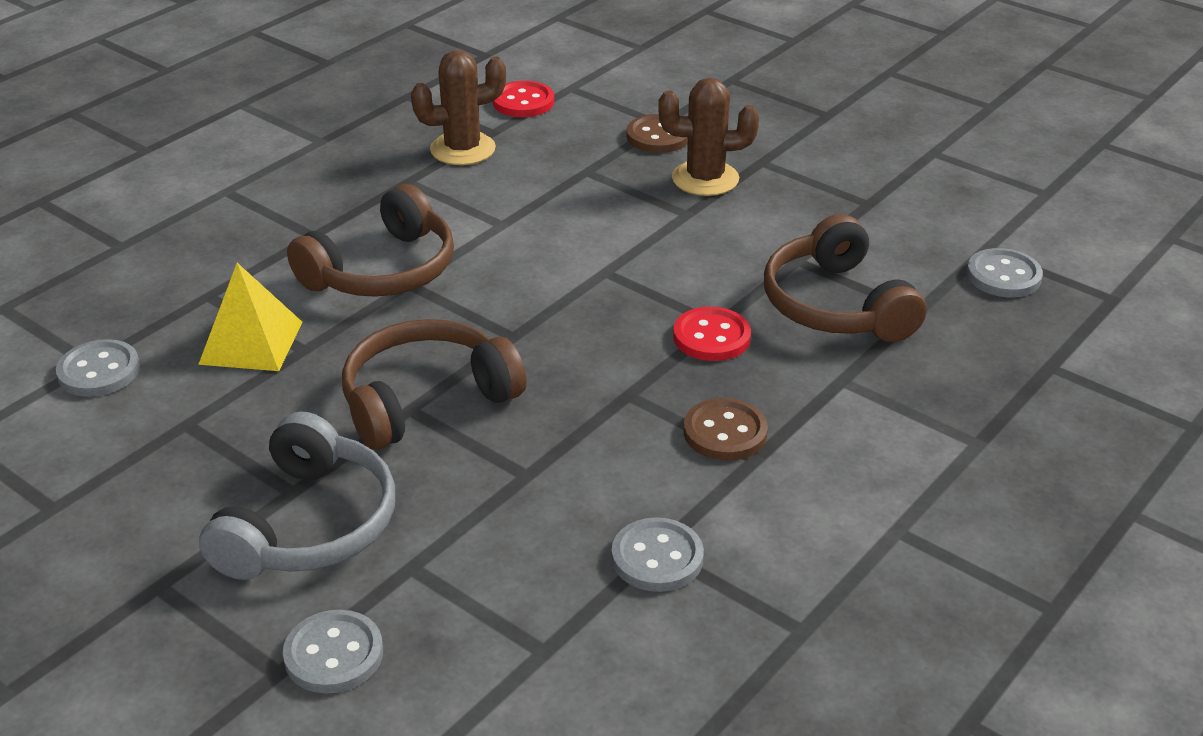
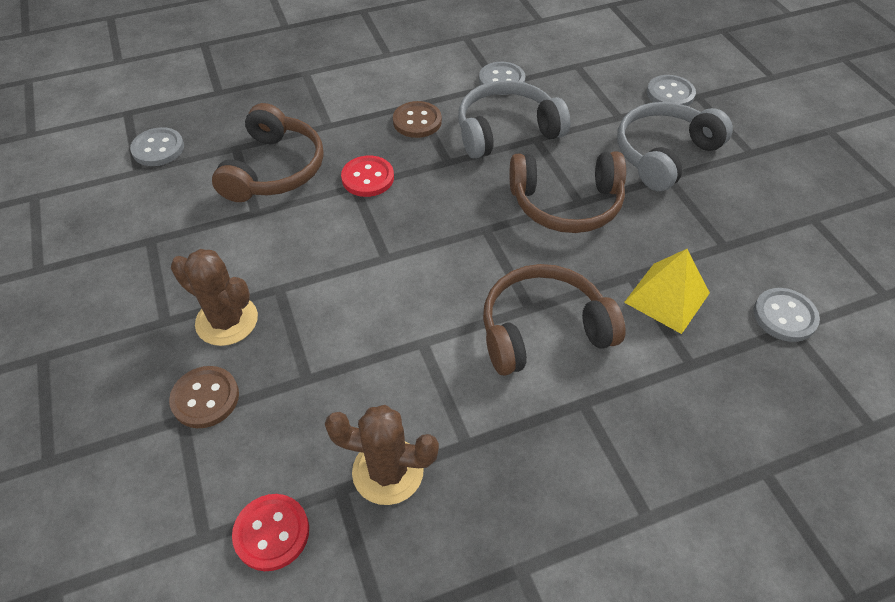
camera: 150 degrees left, 15 degrees up
none -> grey headphones [458,80,570,159]

